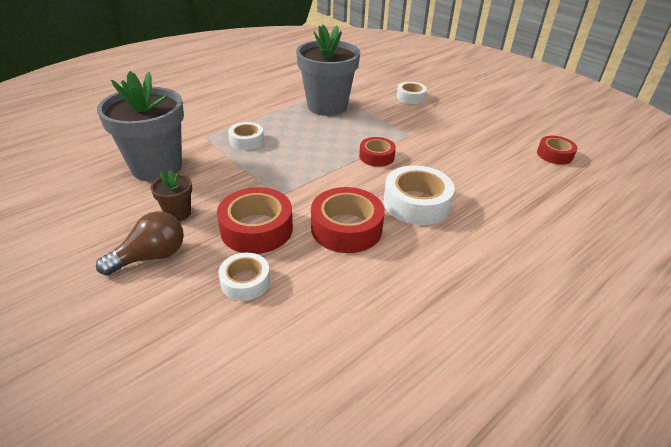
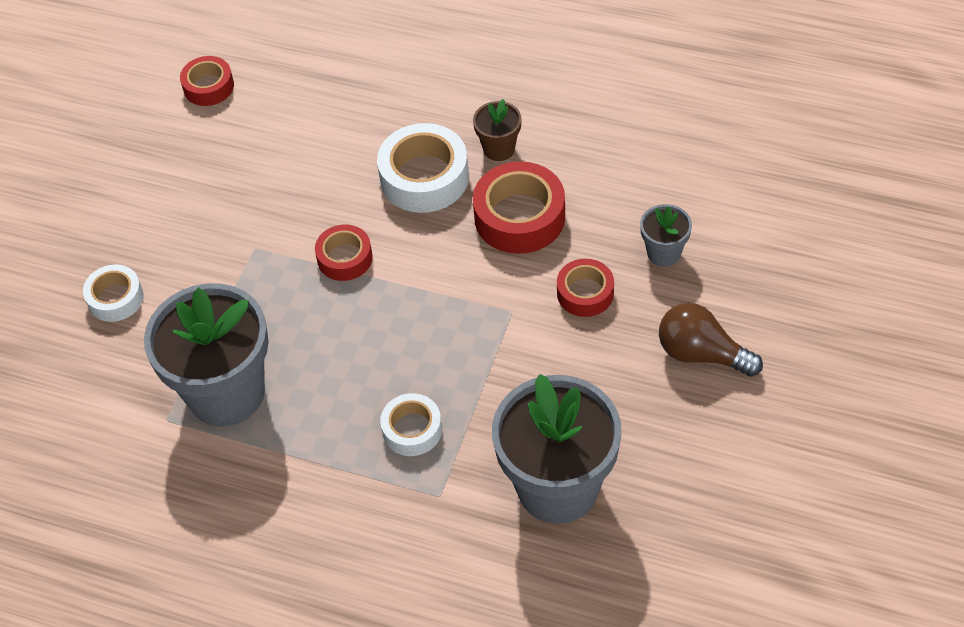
camera: 115 degrees left, 15 degrees up
brown flower pot [151,170,192,221] -> brown flower pot moved to [473,99,522,161]
red tape [217,187,293,254] -> red tape [557,259,614,317], size x0.60
white tape [219,253,270,301] -> grey flower pot [640,204,692,267]

